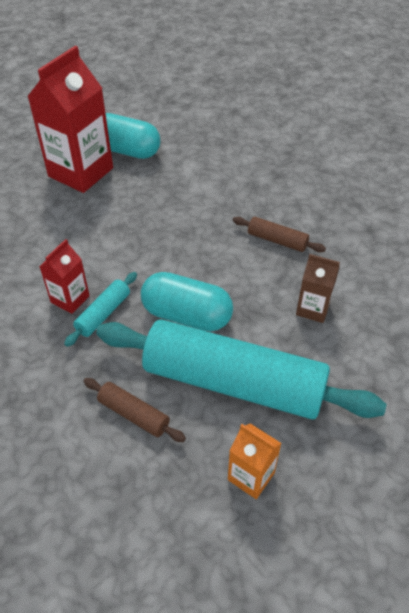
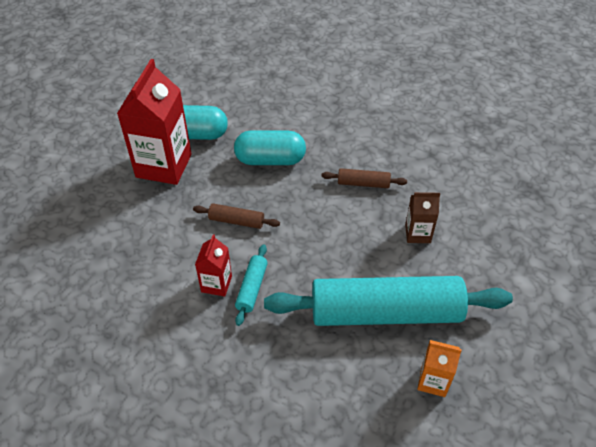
camera: 20 degrees left, 0 degrees up
brown rolling pin [84,378,186,442] -> brown rolling pin moved to [193,203,280,229]
turquoise capsule [141,272,233,331] -> turquoise capsule moved to [234,130,306,165]

